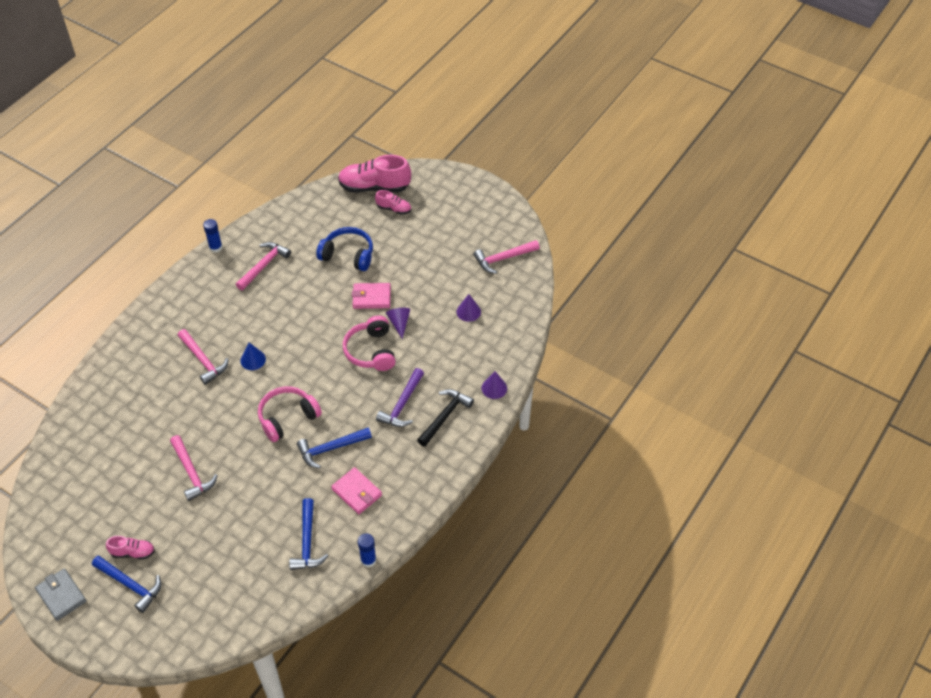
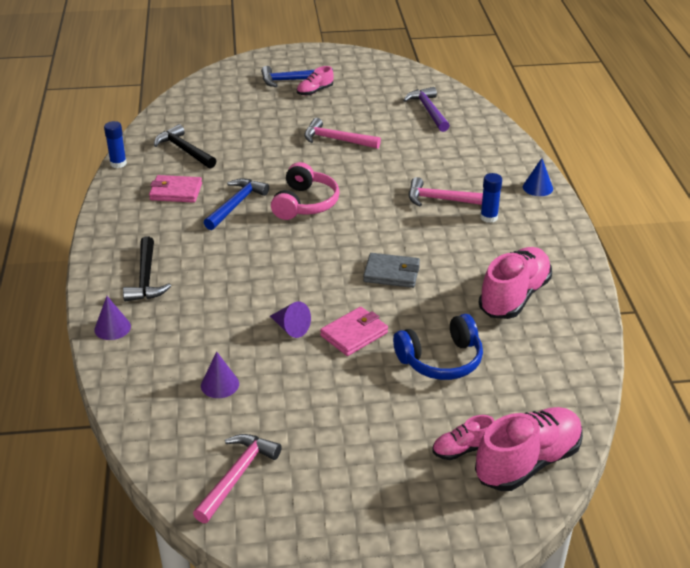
camera: 140 degrees right, 15 degrees down
grey wallet [35,568,87,621] -> grey wallet moved to [363,253,420,288]
blue glue stick [203,219,222,253] -> blue glue stick moved to [480,173,502,223]
pink hammer [236,242,291,291] -> pink shoe [479,247,552,319]
blue cone [240,343,266,370] -> blue cone moved to [523,158,553,196]
blue hammer [289,498,328,570] -> black hammer [154,124,216,169]
pink headphones [343,316,396,371] -> none
purple hammer [376,368,424,427] -> purple hammer moved to [403,87,450,132]

